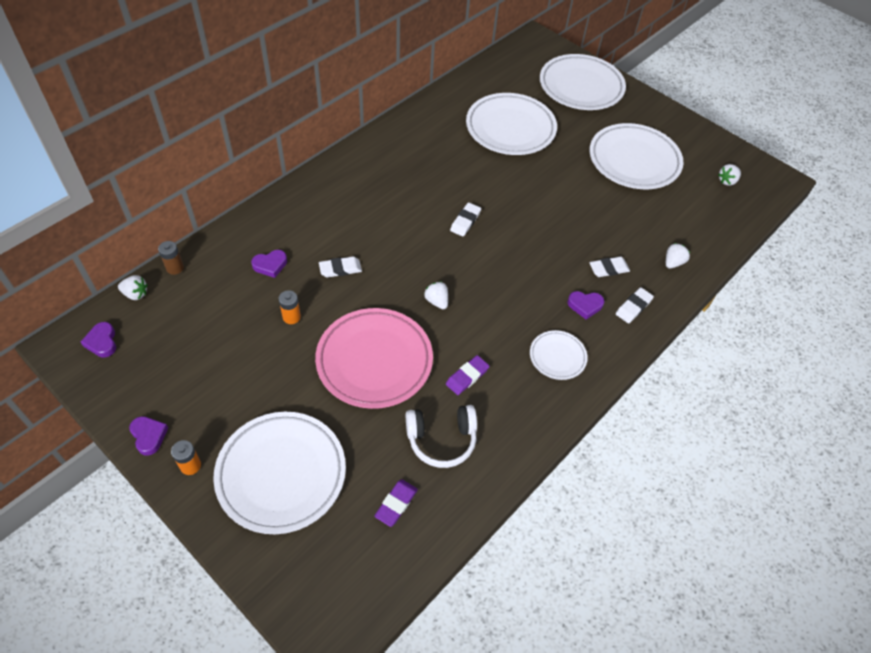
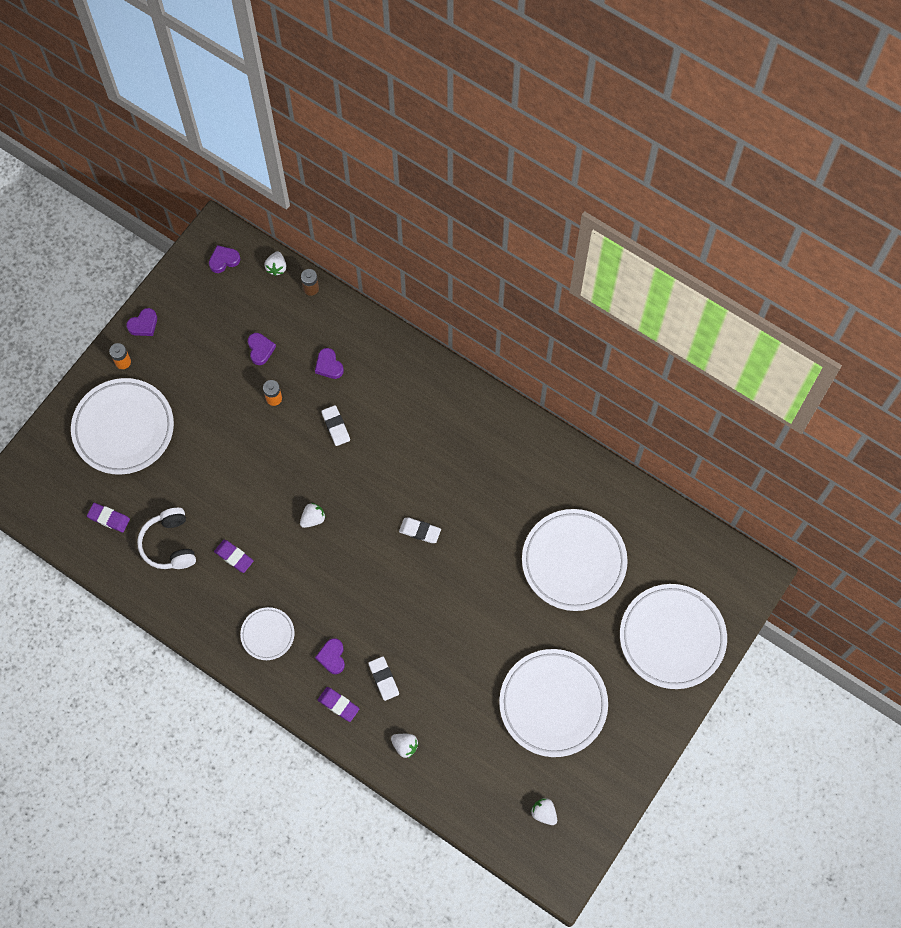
camera: 85 degrees right, 15 degrees up
pink plate [315,308,433,409] -> none
white eraser [616,287,654,323] -> purple eraser [318,687,360,722]
none -> purple heart [248,333,276,365]

